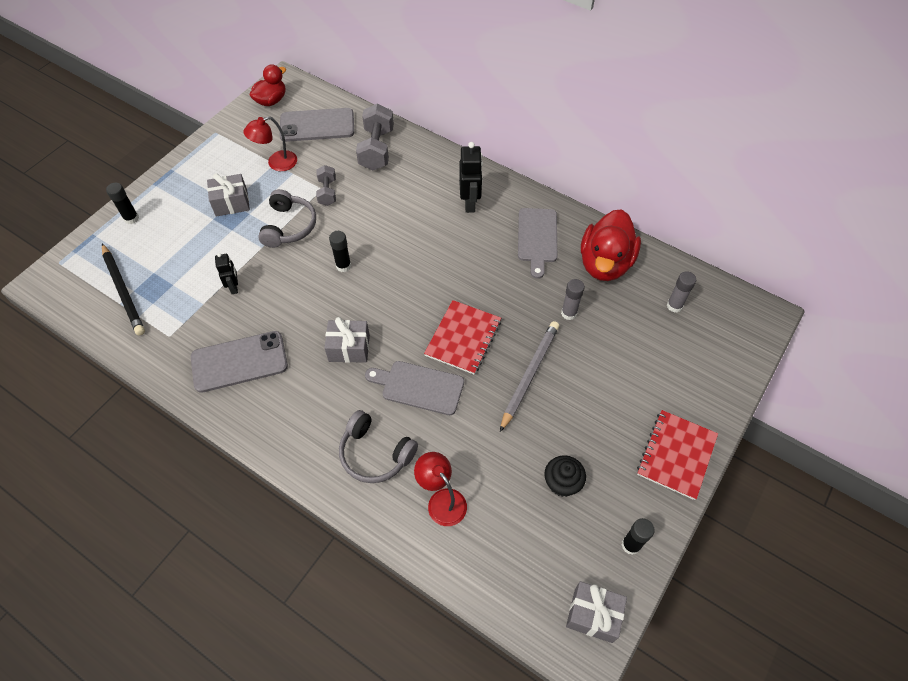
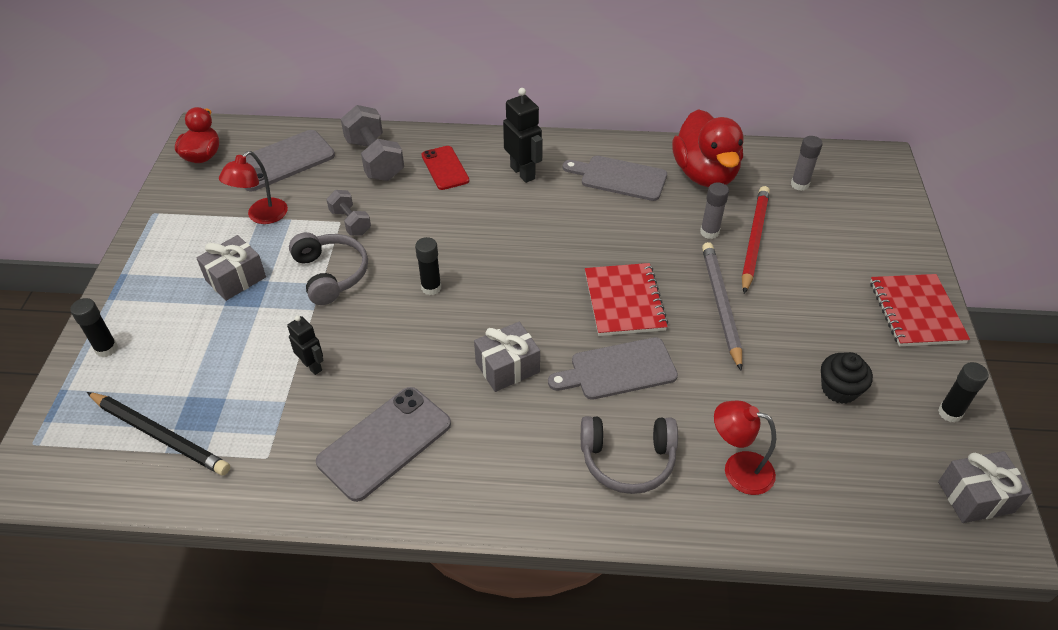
camera: 30 degrees left, 10 degrees down
grey cutting board [518,208,557,279] -> grey cutting board turned 135 degrees clockwise [562,156,667,201]
none -> red phone [421,146,469,190]
none -> red pencil [742,186,770,294]

